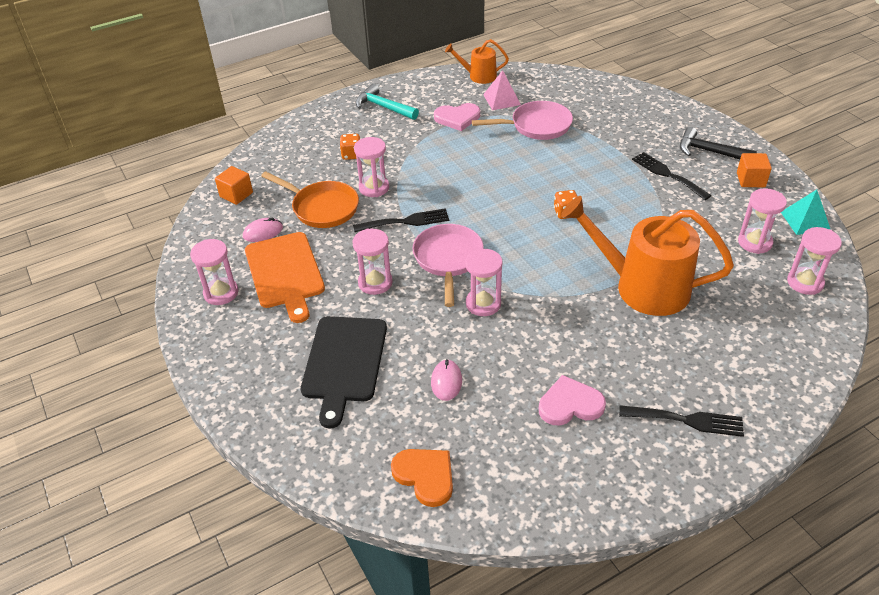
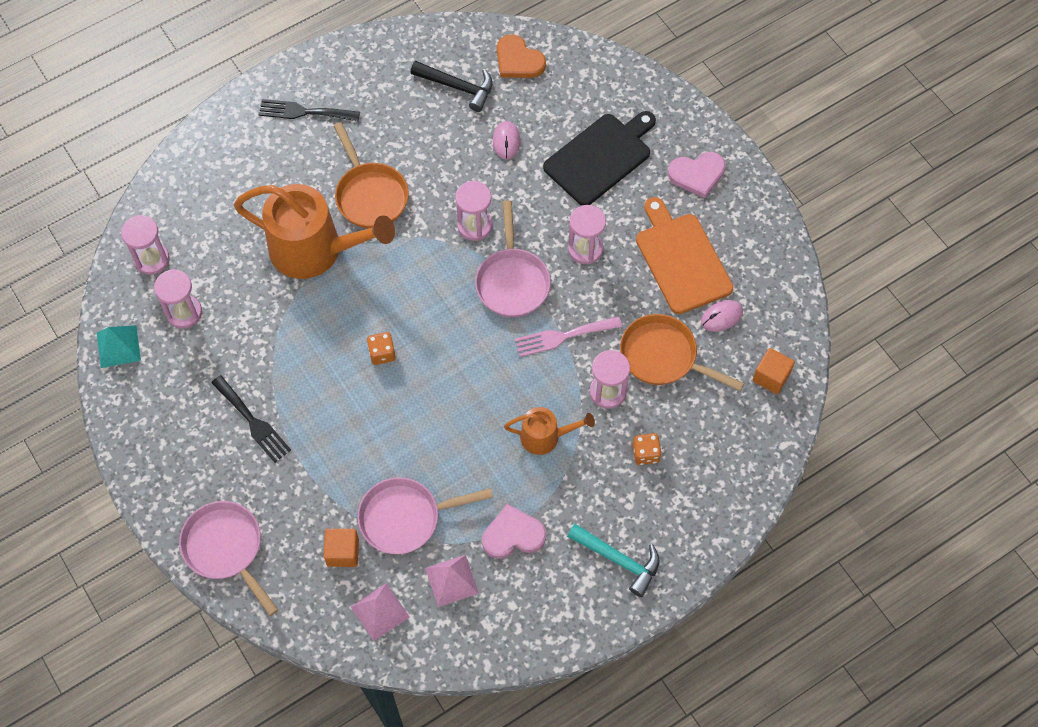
camera: 175 degrees right, 20 degrees up
pink hourglass [190,239,238,305] -> none
black cutting board [301,316,387,429] -> black cutting board turned 45 degrees clockwise [543,111,656,206]
black fork [353,208,449,232] -> pink fork [514,316,622,357]
orange watering can [445,39,509,84] -> orange watering can moved to [504,407,595,455]
pink heart [539,375,606,425] -> pink heart moved to [668,152,726,198]
black hammer [680,127,757,159] -> black hammer moved to [411,61,492,112]
orange cube [737,153,772,187] -> orange cube moved to [324,529,359,567]
none -> pink pan [179,501,278,616]
none -> orange pan [334,123,409,229]
none -> pink pyramid [351,583,410,641]

